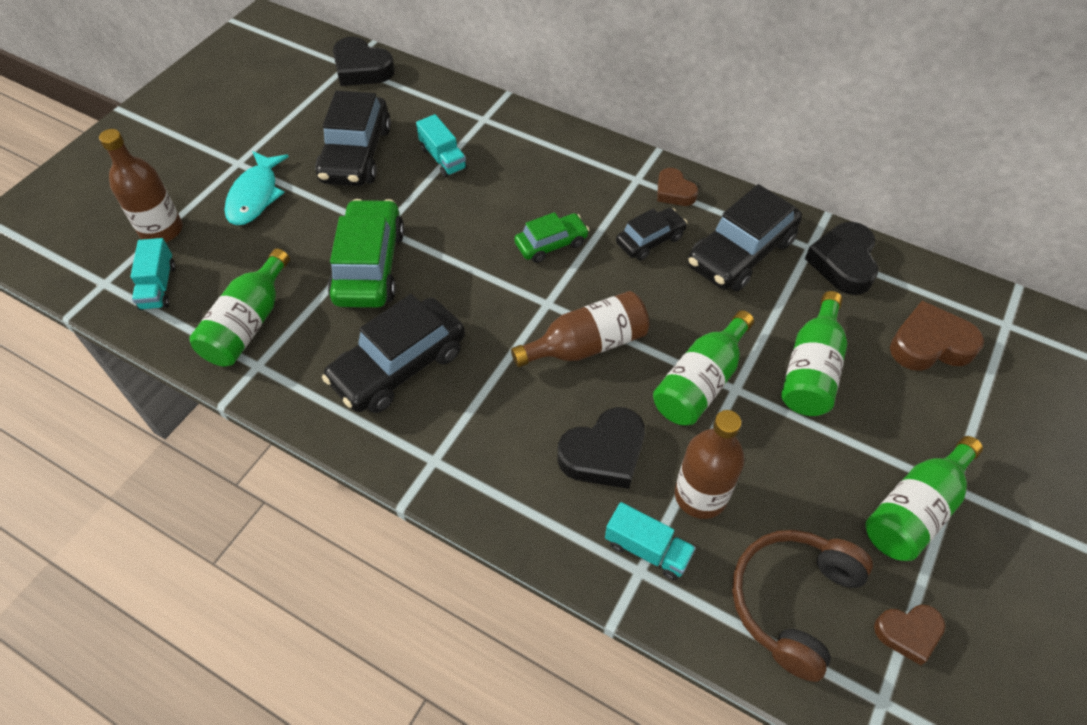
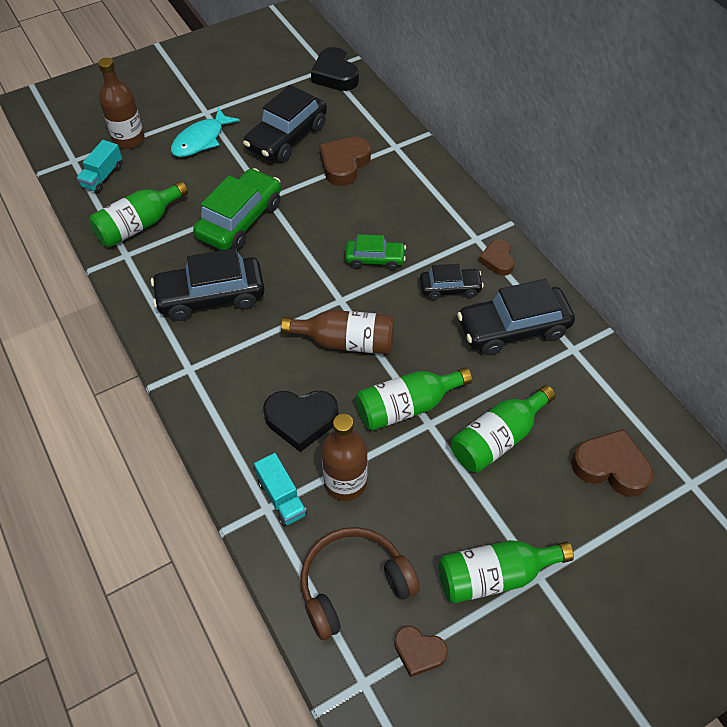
camera: 30 degrees right, 0 degrees up
turquoise truck [416,114,467,178] -> brown heart [319,137,371,186]
black heart [805,222,879,295] -> none

